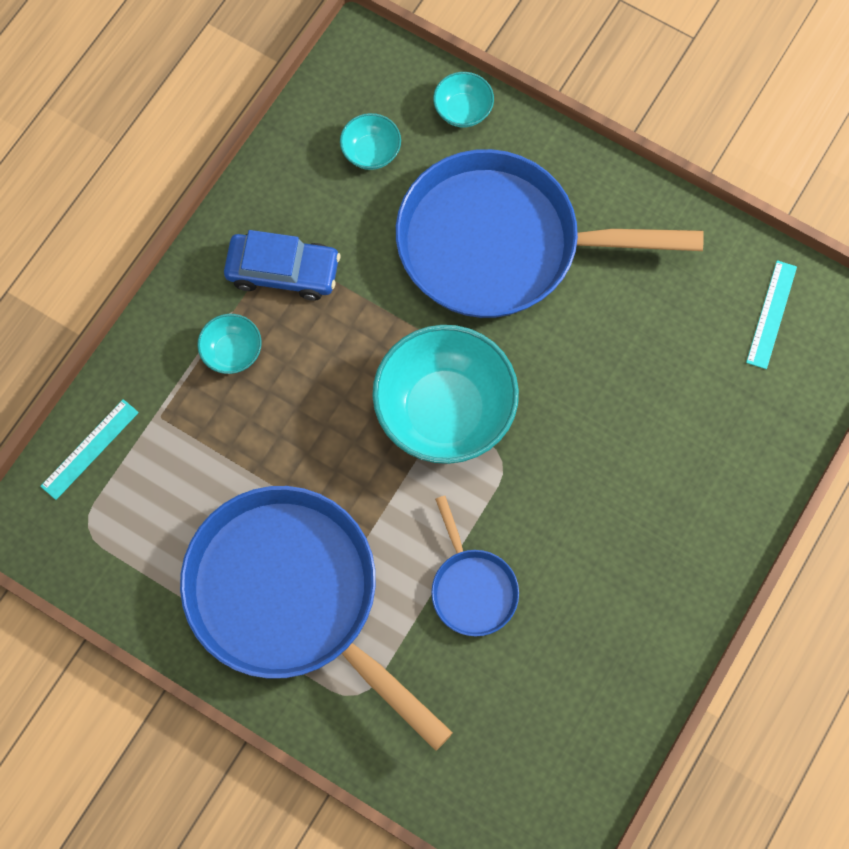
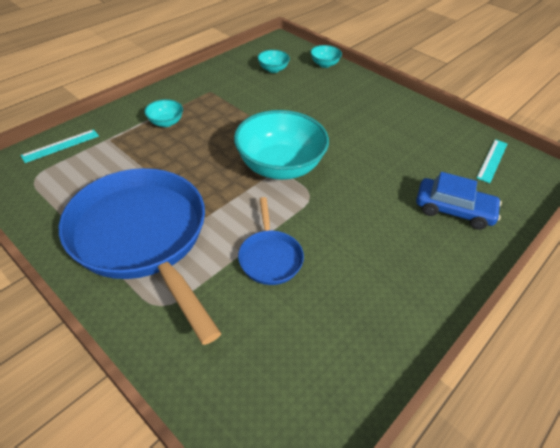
camera: 10 degrees right, 25 degrees down
blue car [224,230,340,301] -> blue car moved to [416,172,502,230]
blue pan [396,149,704,318] -> none

